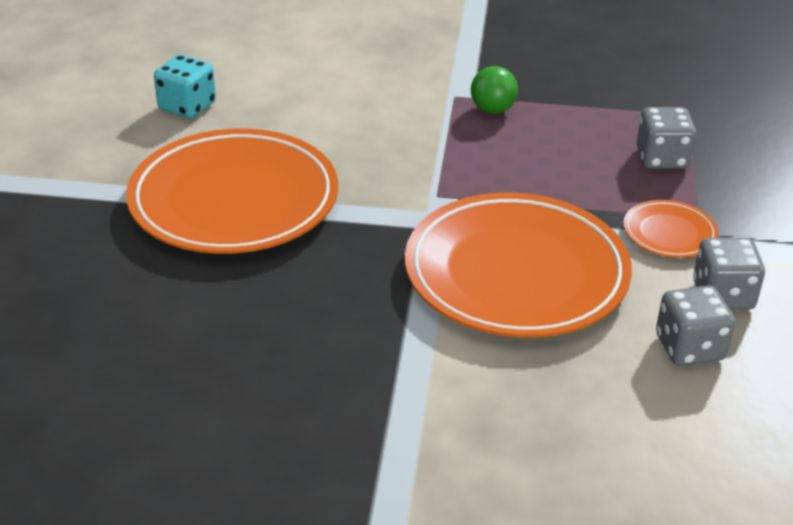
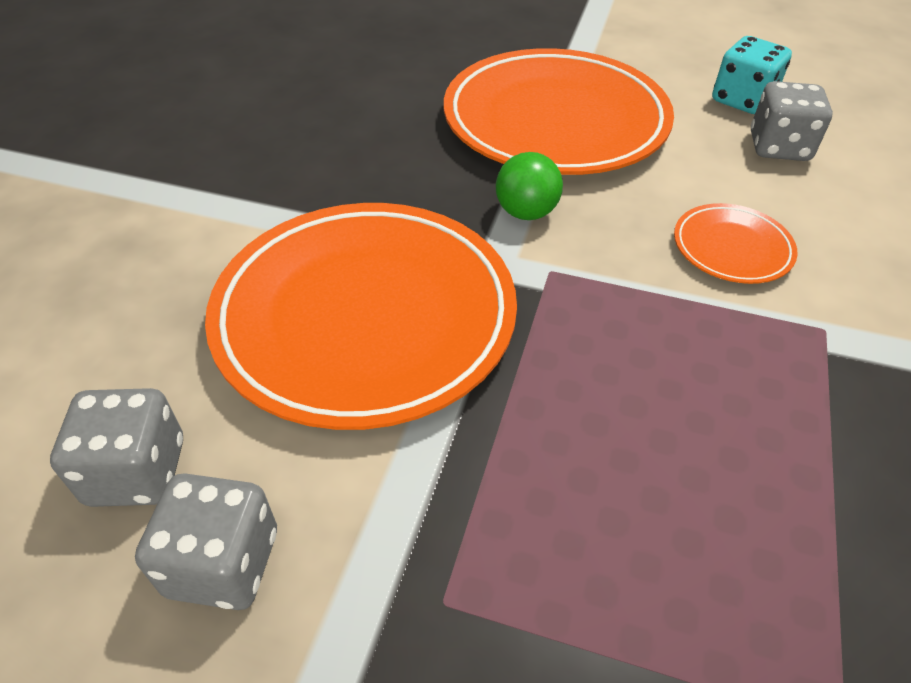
camera: 100 degrees right, 10 degrees up
green ball [471,66,518,114] -> green ball moved to [496,152,563,220]
orange plate [623,200,718,258] -> orange plate moved to [674,203,798,284]
grey dice [637,107,696,169] -> grey dice moved to [751,81,833,161]

